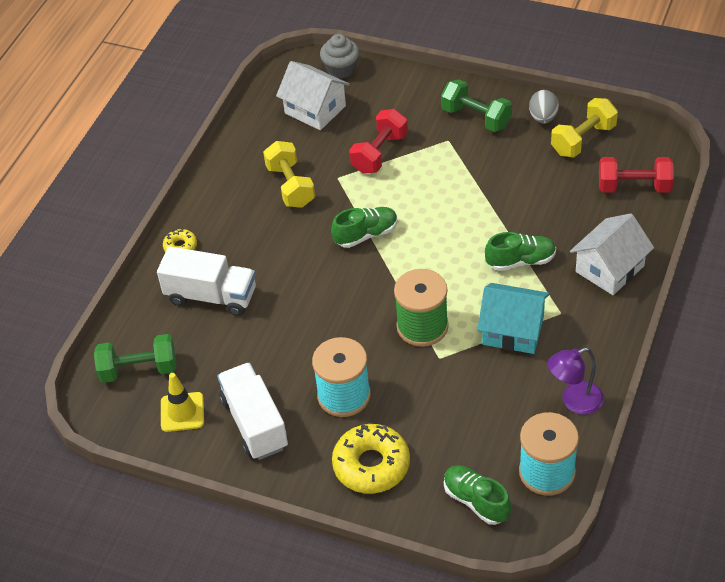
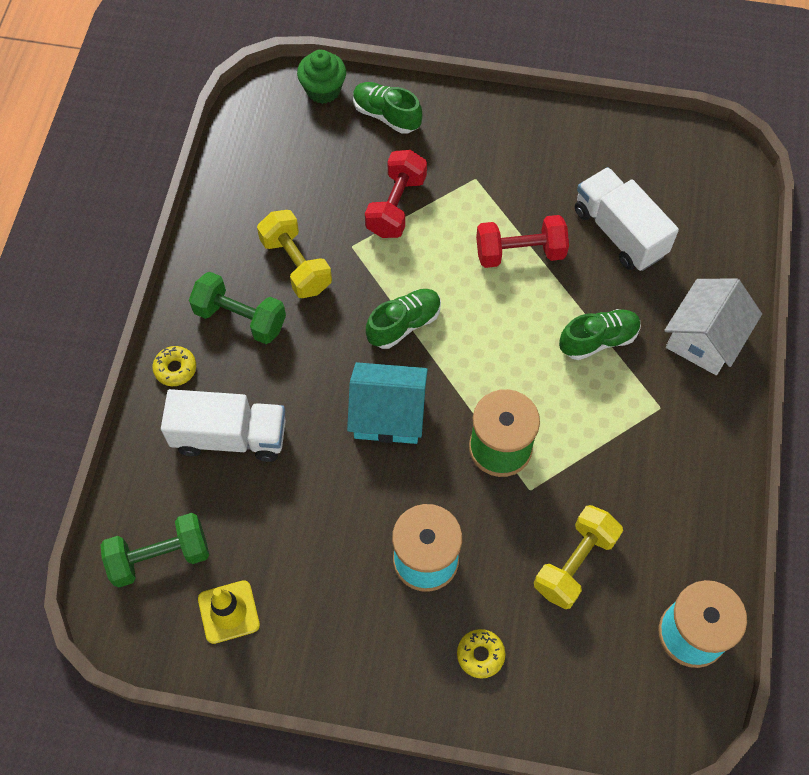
camera: 15 degrees left, 15 degrees up
white truck [217,362,288,460] -> white truck moved to [575,167,679,271]
white house [276,61,350,130] -> none
grey cupcake [320,34,359,79] -> green cupcake [297,49,346,104]
yellow donut [332,424,410,494] -> yellow donut [457,629,506,679], size x0.50
green dumbbell [441,79,512,132] -> green dumbbell moved to [189,272,286,344]
green shoe [444,465,511,525] -> green shoe moved to [353,82,422,134]
turquoise house [477,283,550,354] -> turquoise house moved to [347,362,428,444]
grey egg [529,90,559,123] -> none
purple lamp [547,348,604,415] -> none
yellow dumbbell [551,98,618,157] -> yellow dumbbell moved to [534,505,623,609]
red dumbbell [599,157,674,193] -> red dumbbell moved to [476,215,569,268]

